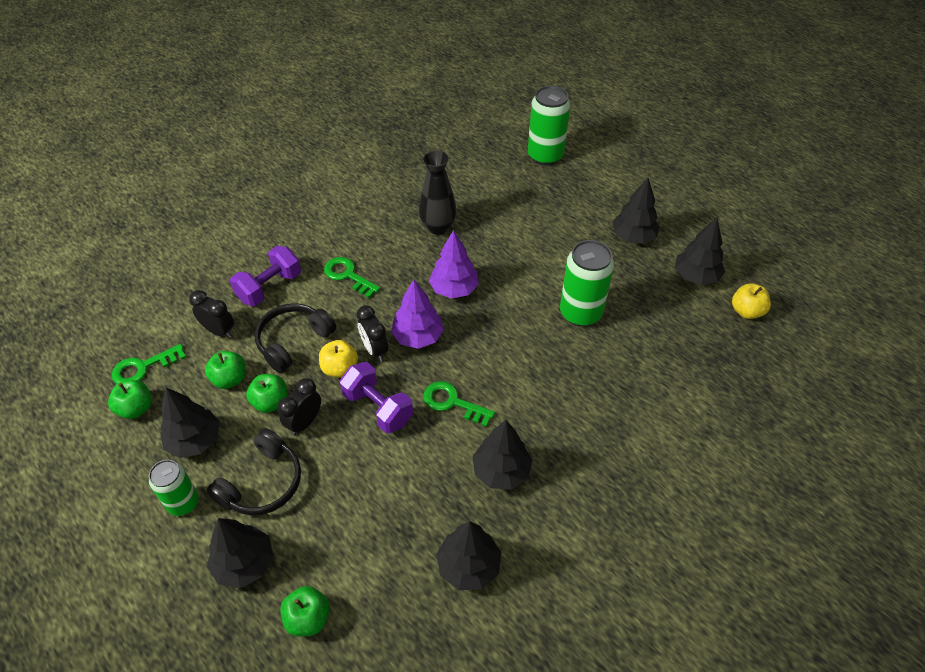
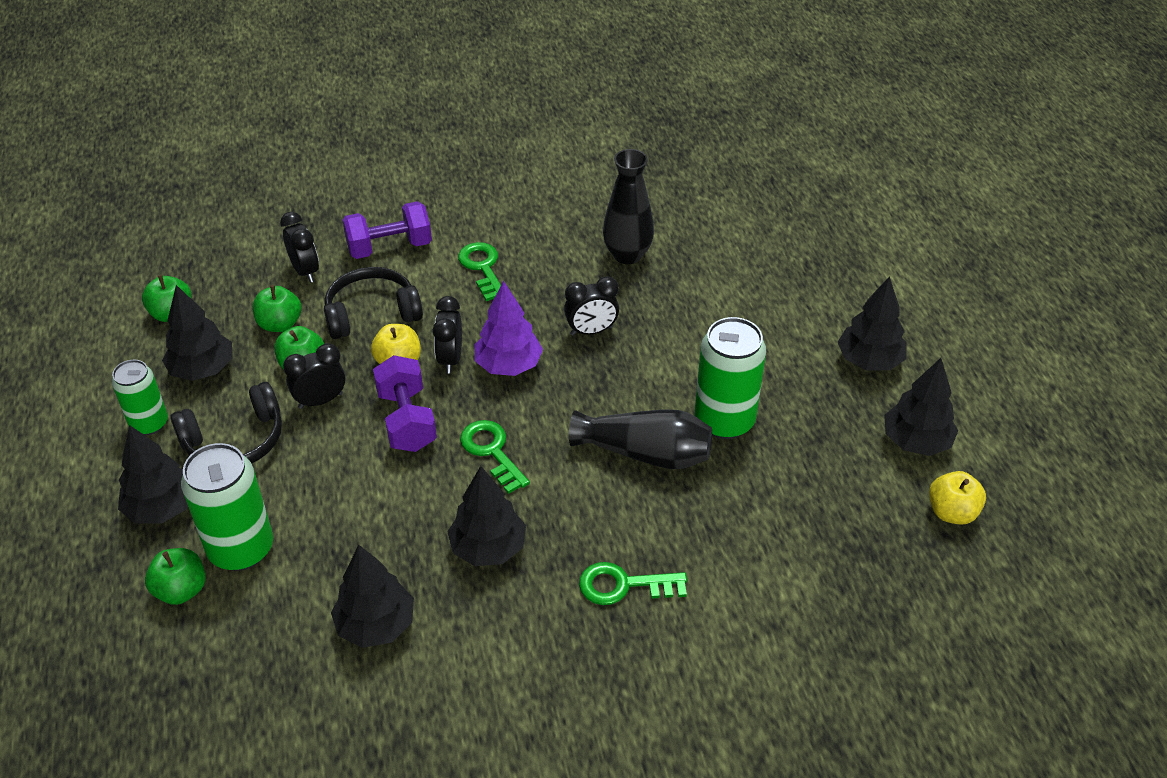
camera: 30 degrees right, 5 degrees down
green key [111,344,186,384] -> green key moved to [579,562,687,605]
purple tree [429,230,479,299] -> black clock [564,276,619,336]
green can [528,86,570,165] -> green can moved to [181,443,273,571]
none -> black vase [569,410,712,469]

